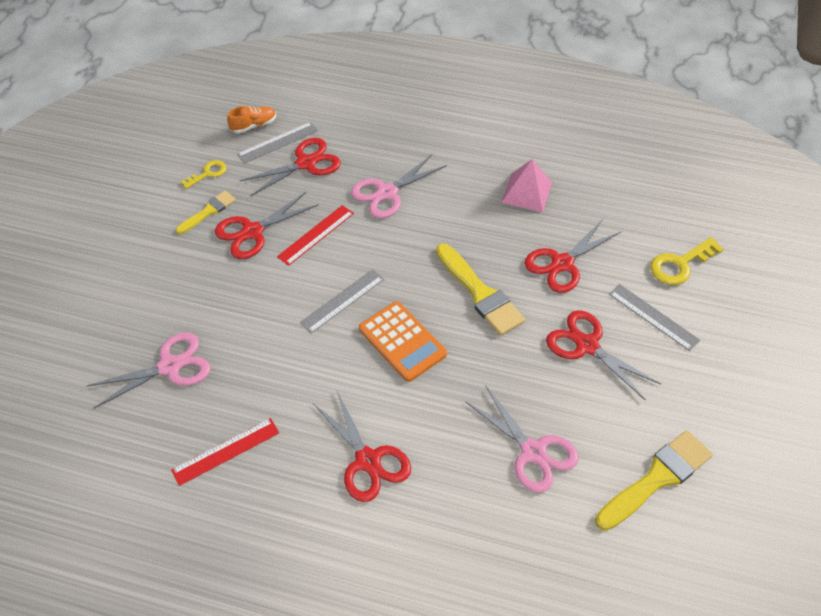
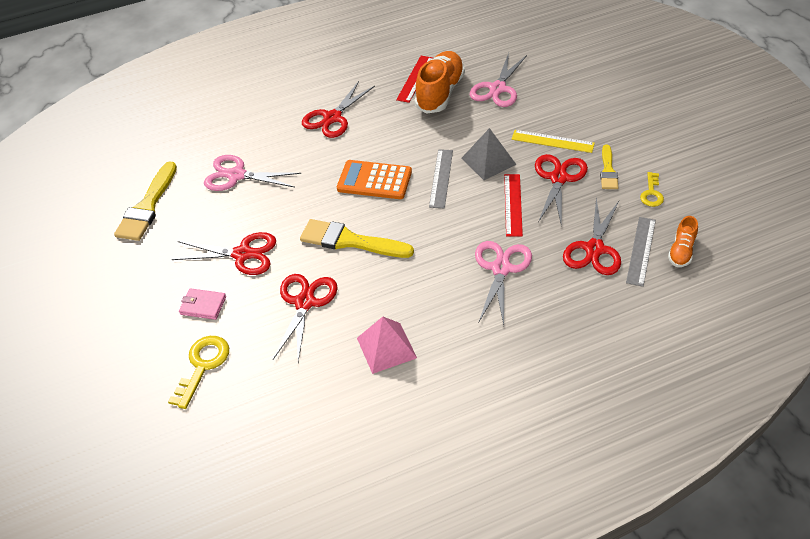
camera: 145 degrees right, 5 degrees down
red scissors [314,391,411,502] -> red scissors turned 75 degrees counterclockwise [302,81,375,138]
grey ruler [609,284,700,351] -> pink wallet [179,288,226,320]
none -> orange shoe [414,51,465,114]
none -> grey pyramid [461,128,517,180]
none -> yellow ruler [511,130,595,153]

